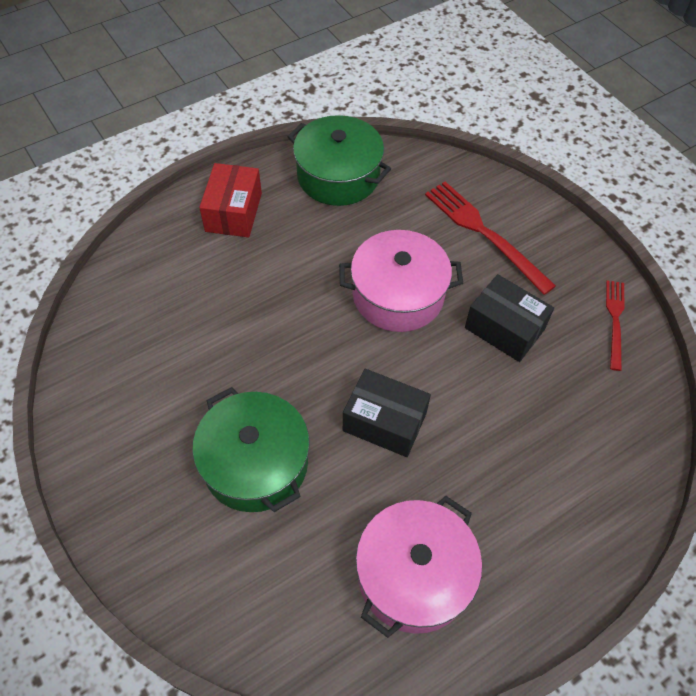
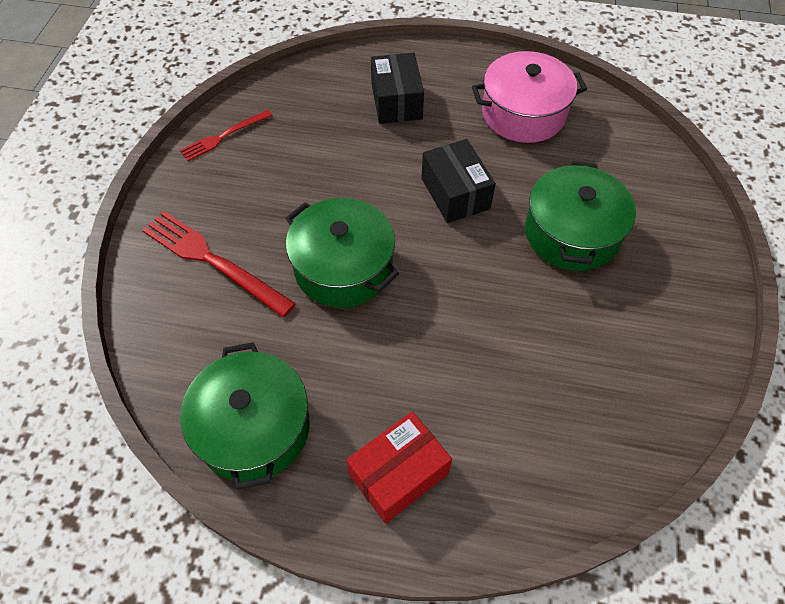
camera: 135 degrees left, 0 degrees up
pink pot [339,230,463,332] -> green pot [286,198,399,308]
red fork [425,182,556,295] -> red fork turned 120 degrees clockwise [142,211,296,317]
black box [465,274,554,362] -> black box moved to [371,53,424,124]

